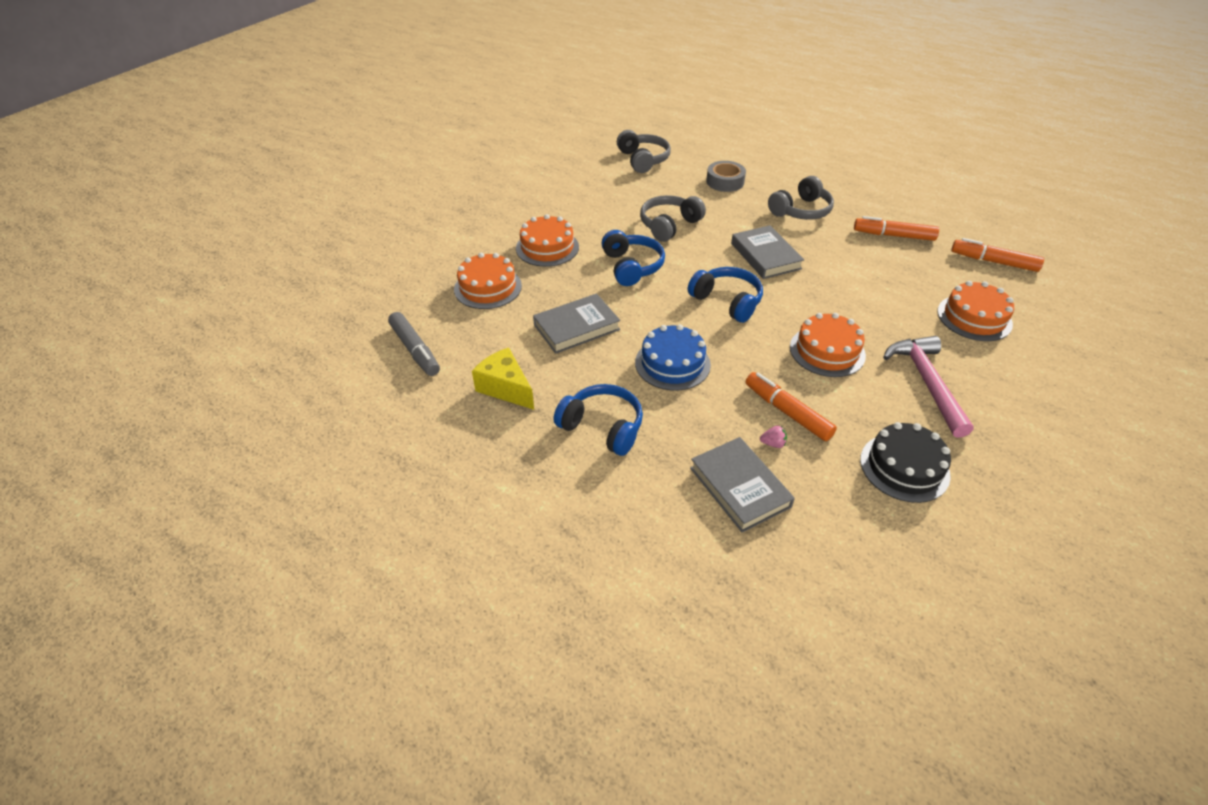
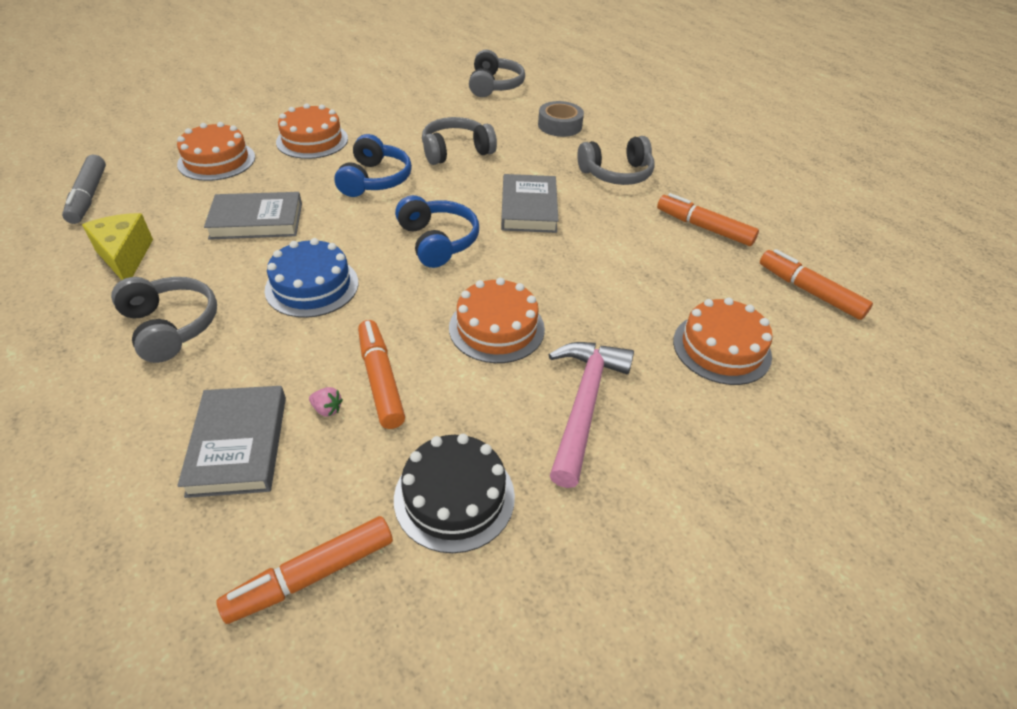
camera: 20 degrees right, 0 degrees up
blue headphones [554,384,643,456] -> grey headphones [111,277,217,363]
none -> orange marker [216,516,393,624]

